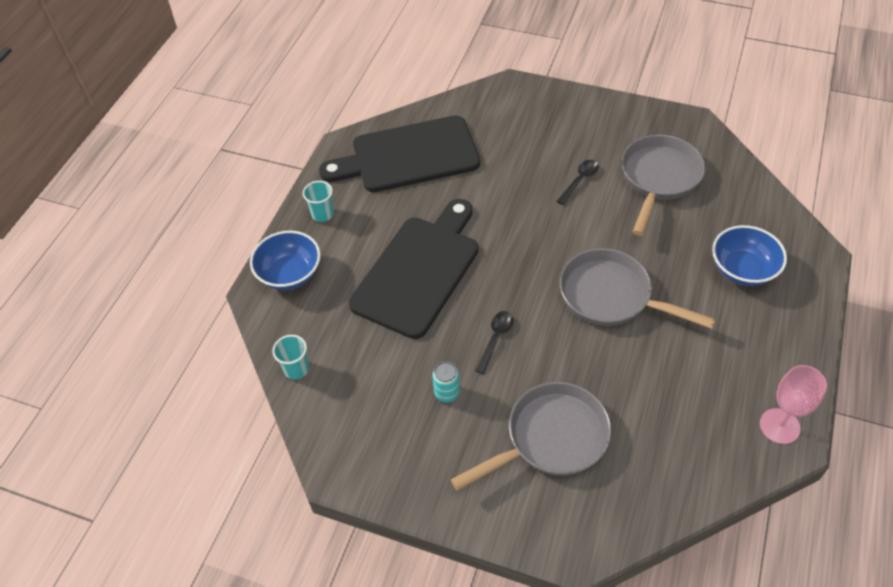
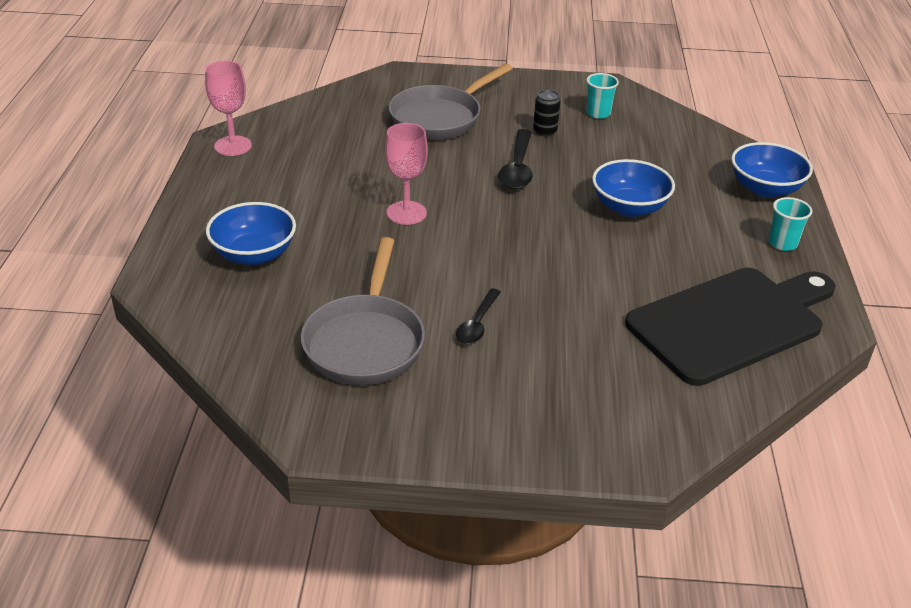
camera: 160 degrees right, 15 degrees down
turquoise cup [272,335,309,379] -> turquoise cup moved to [586,73,619,119]
black cutting board [349,199,478,339] -> blue bowl [592,159,675,217]
turquoise can [432,362,460,402] -> black can [533,90,560,136]
black spoon [475,311,513,374] -> black spoon [498,129,533,189], size x1.53
grey pan [560,248,716,329] -> pink goblet [385,123,428,225]

